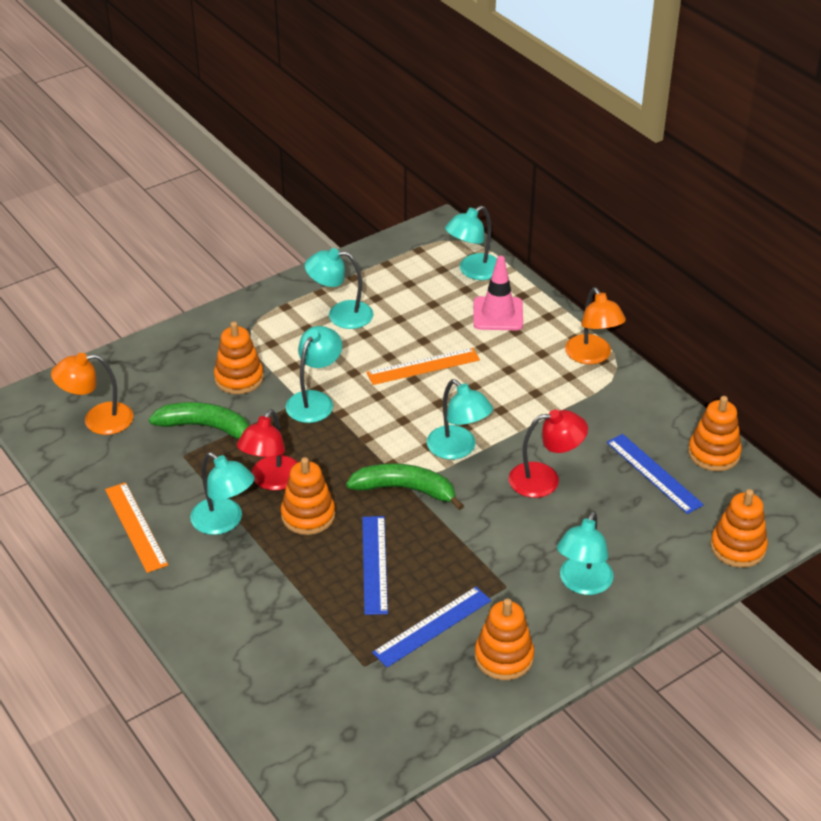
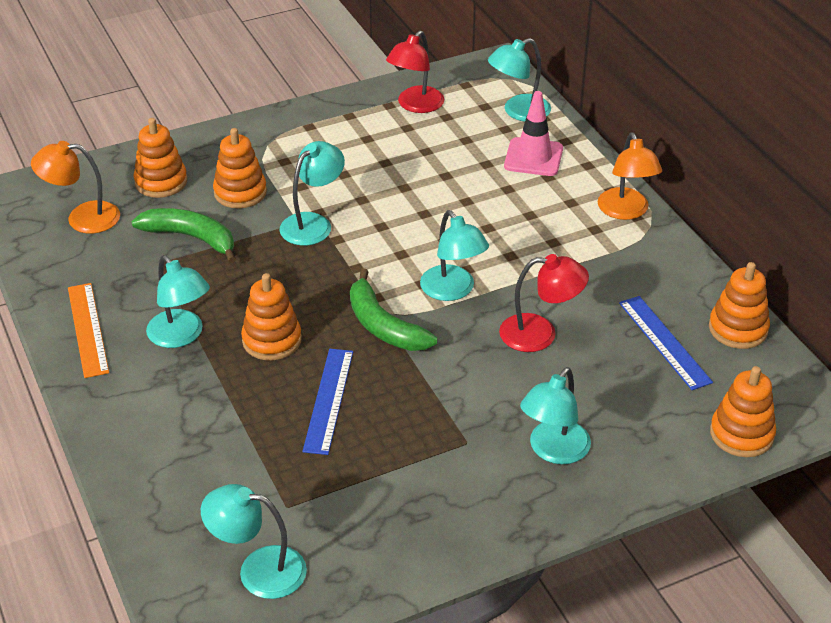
camera: 10 degrees right, 0 degrees up
red lamp [237,409,298,490] -> red lamp moved to [386,31,445,113]
turquoise lamp [305,248,374,329] -> turquoise lamp moved to [201,484,307,599]
green banana [346,463,464,510] -> green banana turned 150 degrees counterclockwise [350,268,437,351]
orange ruler [367,348,480,385] -> none
blue ruler [372,587,491,667] -> none
orange stacking toy [475,599,534,680] -> orange stacking toy moved to [134,118,187,198]

